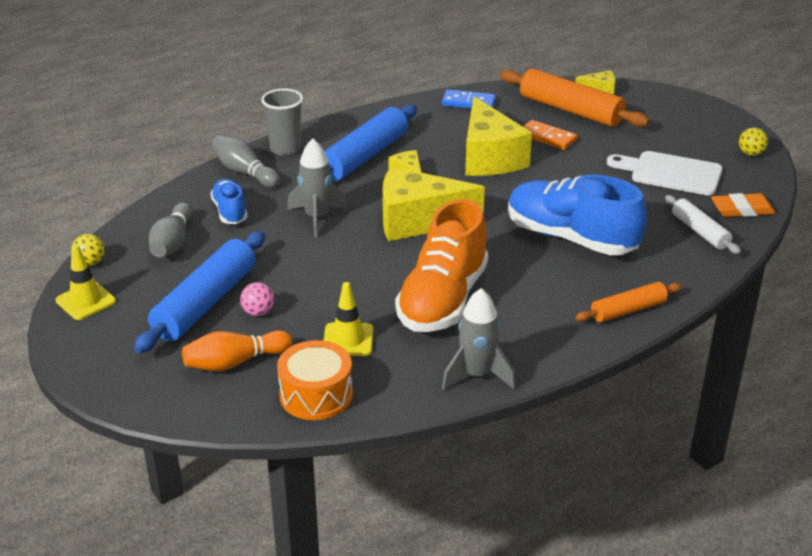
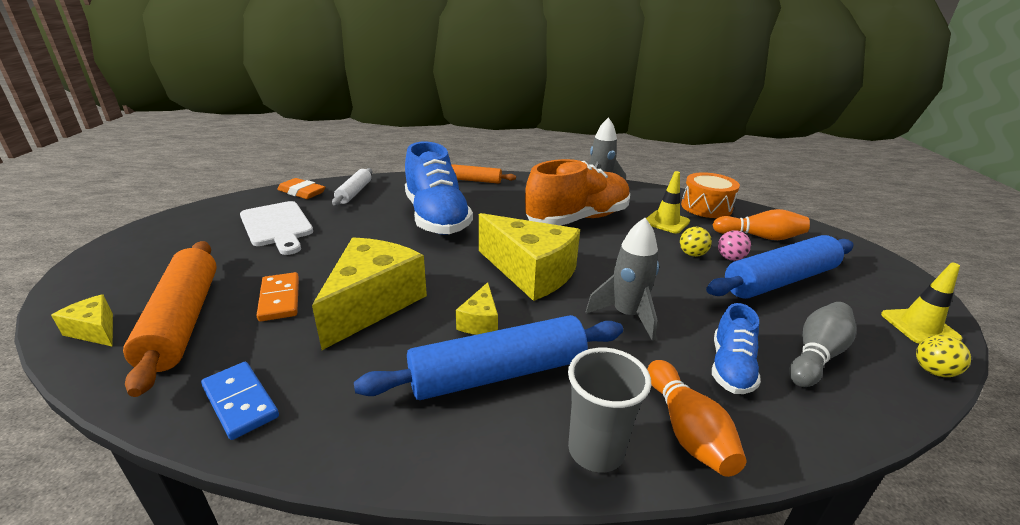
camera: 145 degrees left, 5 degrees down
grey bowling pin [212,135,280,188] -> orange bowling pin [647,360,746,477]
yellow ball [739,128,768,156] -> yellow ball moved to [680,227,712,257]

